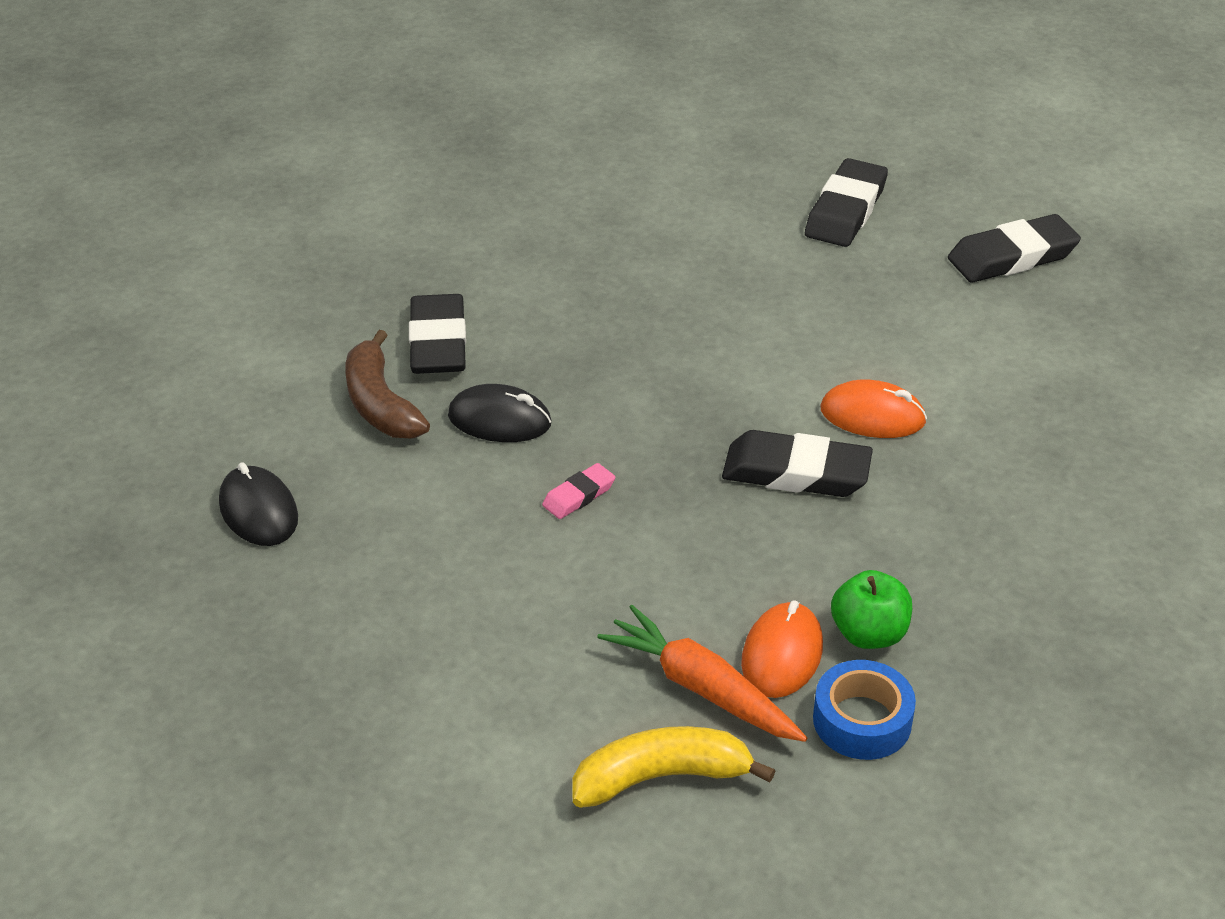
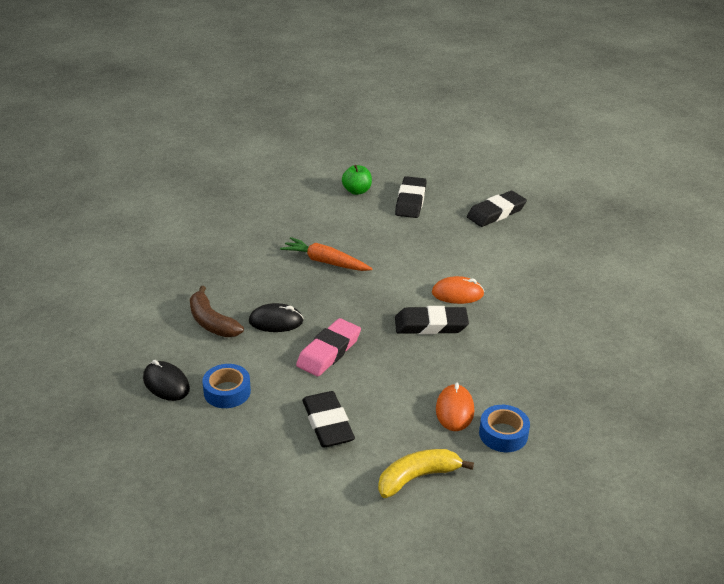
camera: 15 degrees left, 5 degrees down
black eraser [409,294,466,374] -> black eraser moved to [302,391,355,447]
pink eraser [542,463,615,519] -> pink eraser [296,318,361,376], size x1.94
orange carrot [598,605,807,742] -> orange carrot moved to [280,237,372,271]
green apple [831,570,912,649] -> green apple moved to [342,165,372,195]
none -> blue tape [202,364,251,408]

